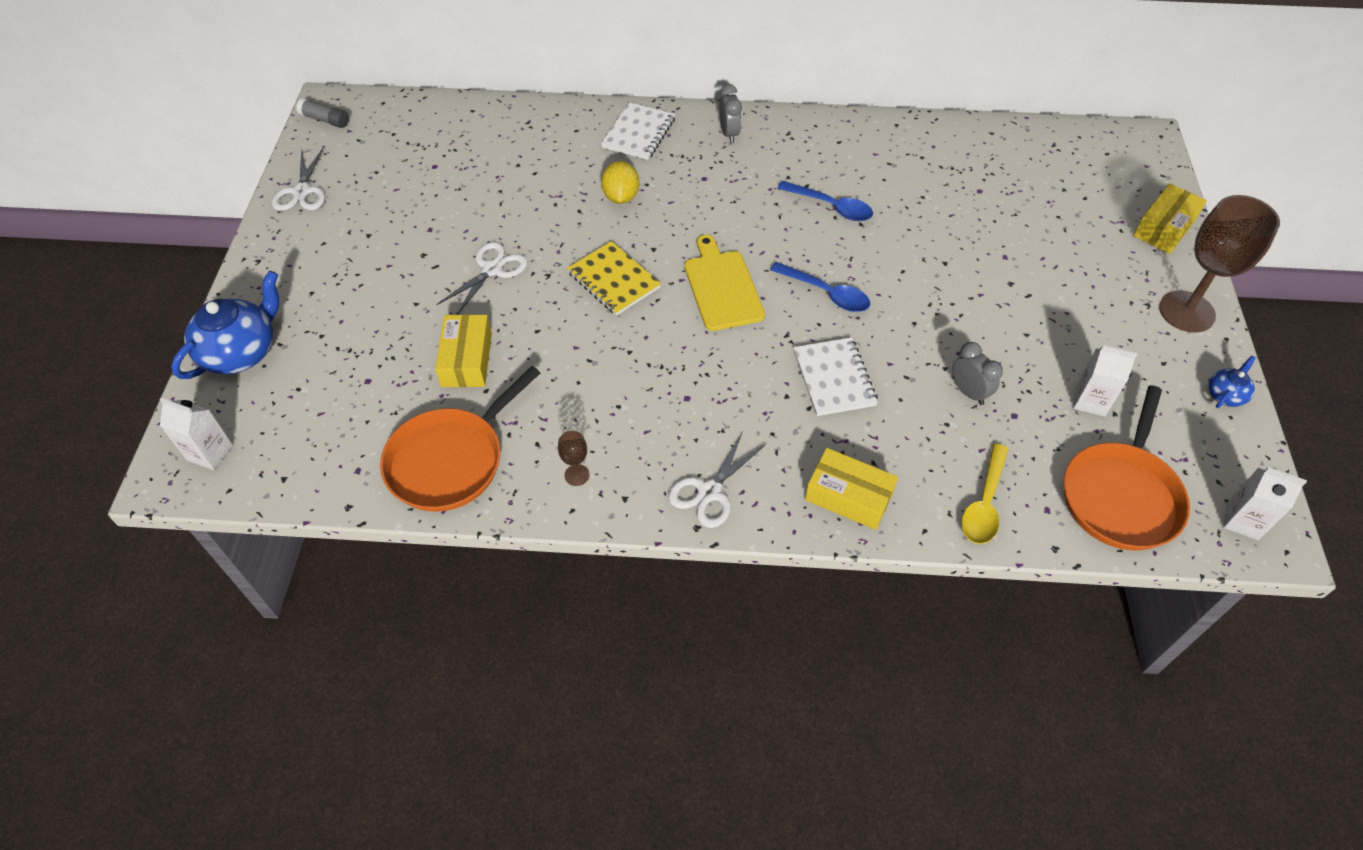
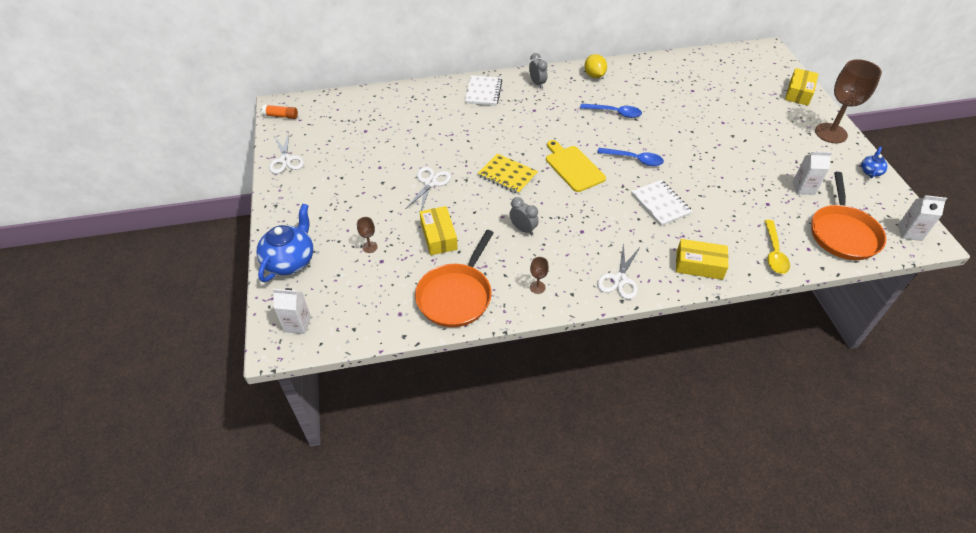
camera: 15 degrees left, 5 degrees down
grey glue stick [296,98,349,128] -> orange glue stick [262,105,298,119]
yellow lemon [601,161,639,204] -> yellow lemon moved to [584,54,607,78]
grey clock [952,342,1003,405] -> grey clock moved to [509,197,539,235]
none -> brown goblet [357,217,377,253]

